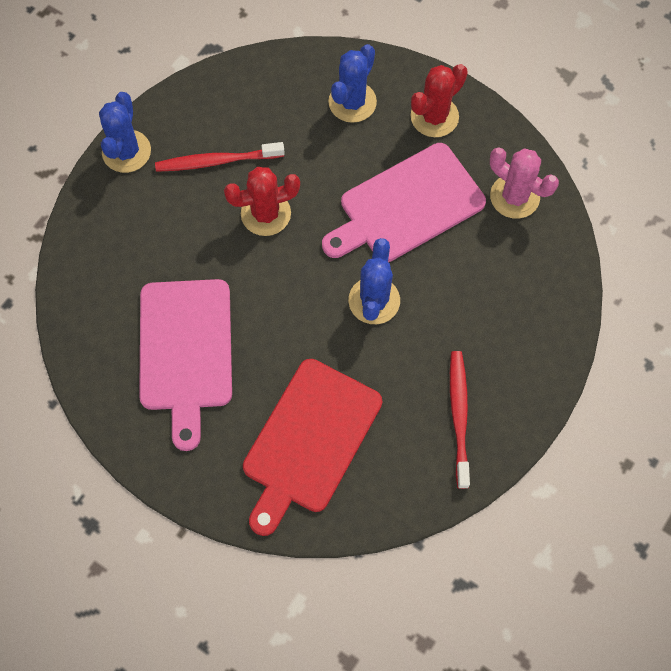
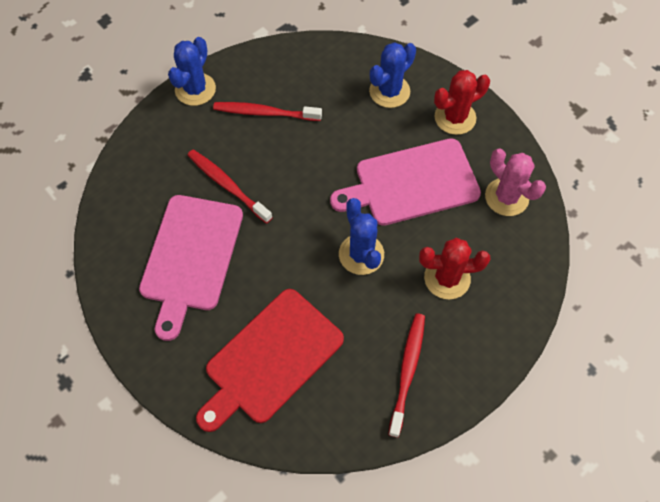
camera: 15 degrees right, 5 degrees down
red cactus [224,167,300,236] -> red cactus moved to [419,238,491,299]
blue cactus [348,238,400,324] -> blue cactus turned 45 degrees counterclockwise [339,198,384,275]
none -> red toothbrush [188,149,273,223]

